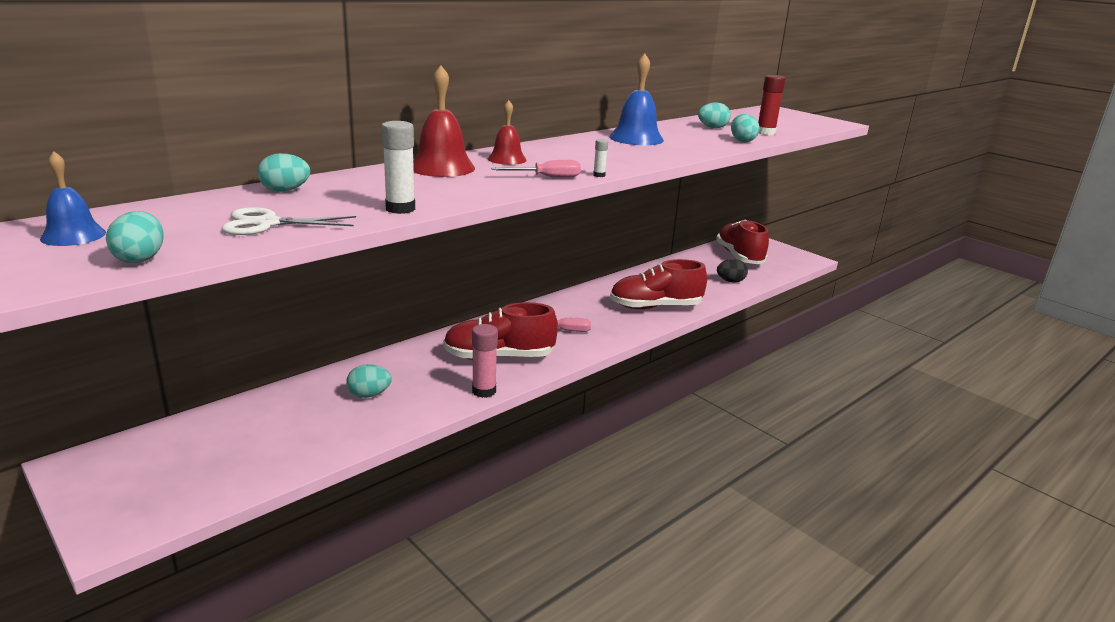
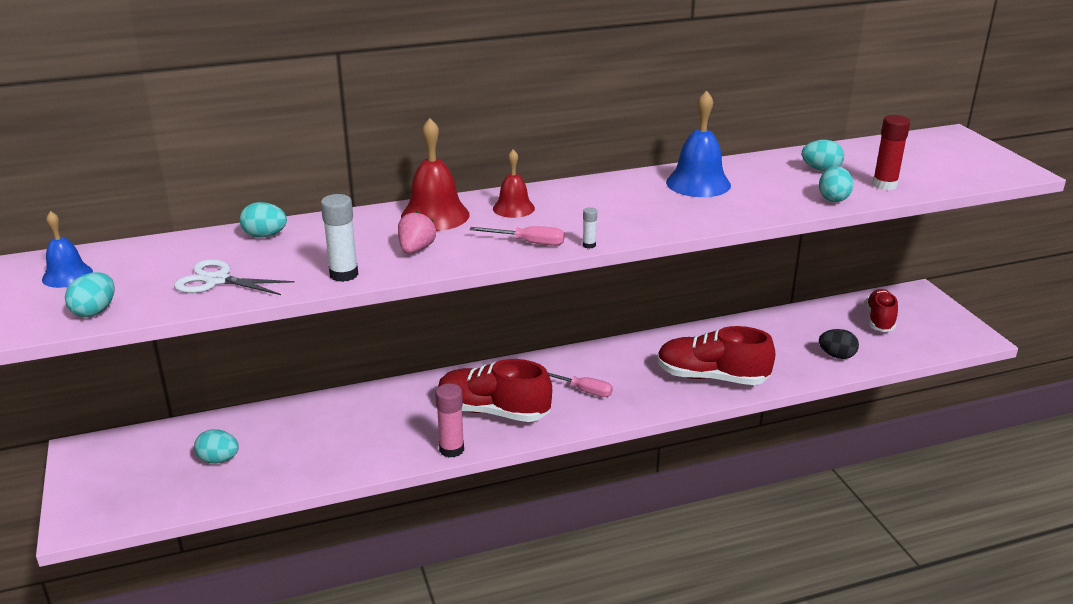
camera: 25 degrees right, 5 degrees up
turquoise egg [346,364,392,398] -> turquoise egg moved to [194,429,239,463]
red shoe [716,220,769,264] -> red shoe [866,289,898,332], size x0.66
none -> pink strawberry [398,211,436,254]

